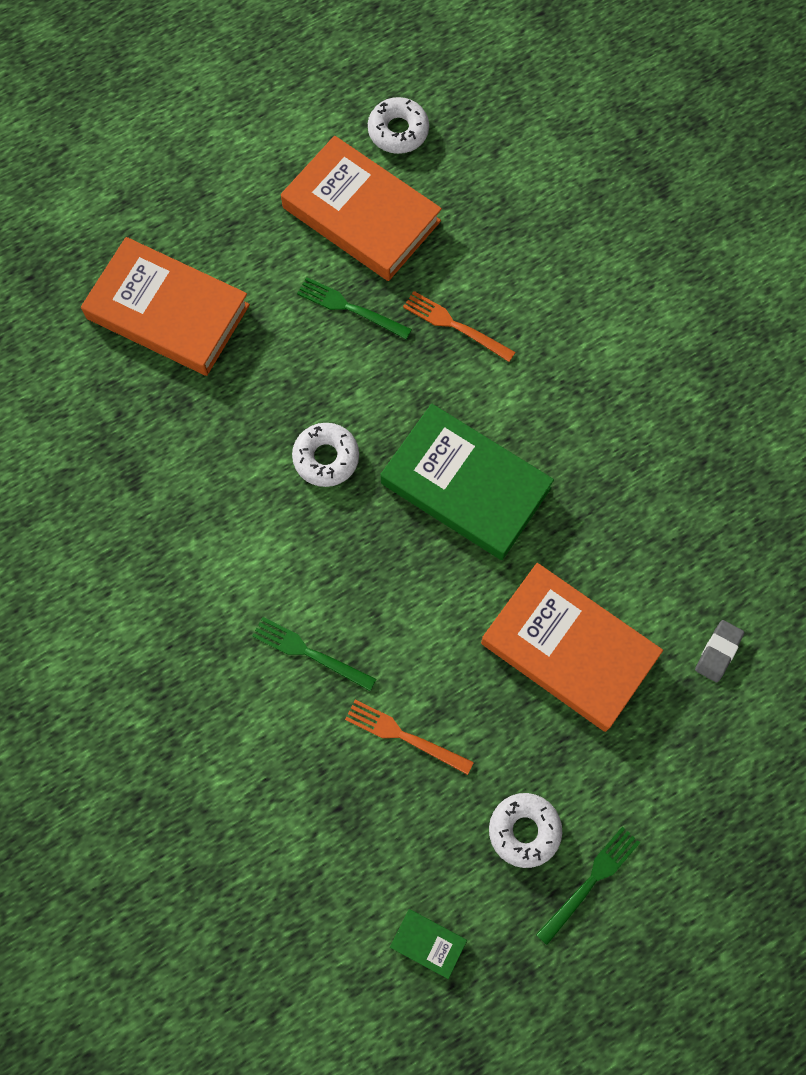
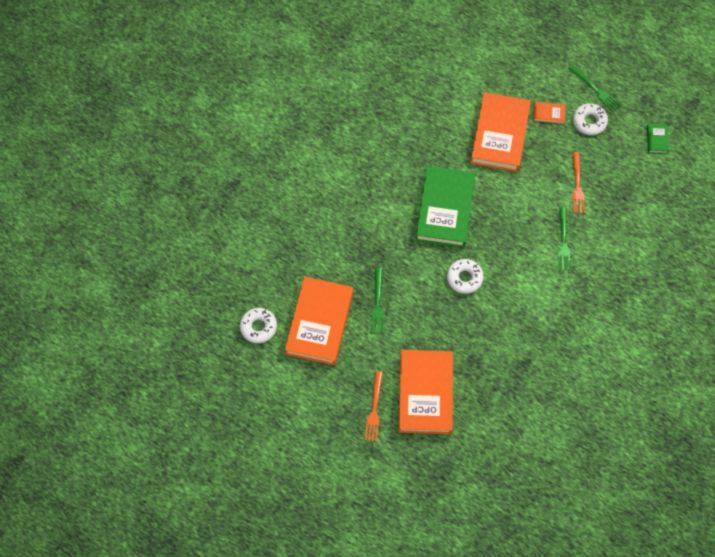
camera: 115 degrees left, 5 degrees down
orange fork [403,291,516,362] -> orange fork moved to [365,371,383,442]
green fork [536,827,640,945] -> green fork turned 150 degrees counterclockwise [569,64,621,111]
grey eraser [695,620,744,682] -> none
none -> orange book [534,102,566,124]

